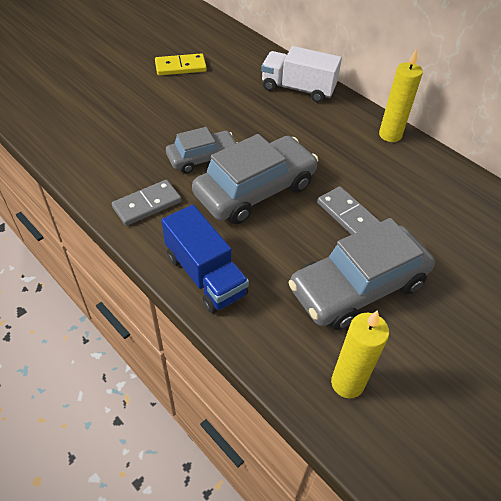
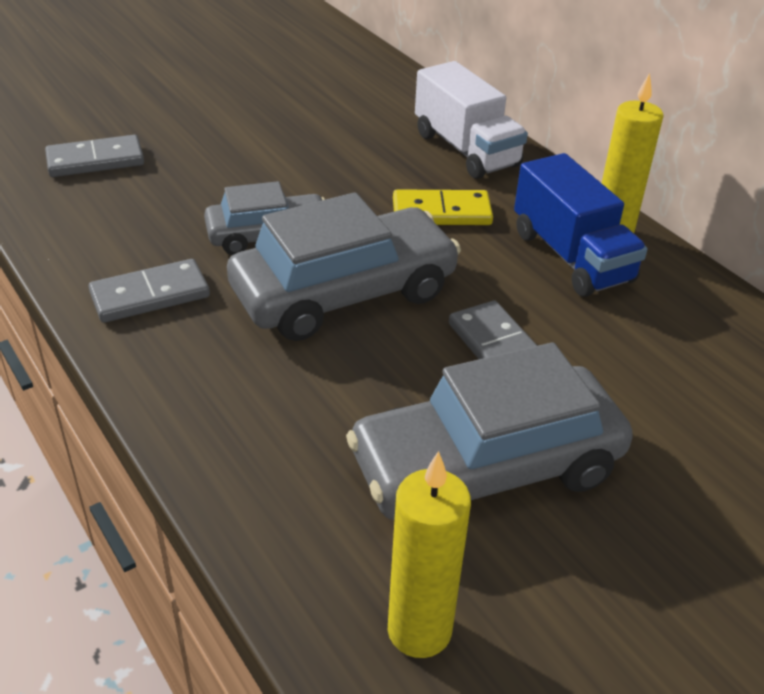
camera: 10 degrees right, 10 degrees down
yellow domino [155,53,207,75] -> yellow domino moved to [393,189,493,225]
blue truck [161,205,249,313] -> blue truck moved to [514,153,647,297]
white truck [261,46,342,103] -> white truck turned 150 degrees counterclockwise [415,61,528,179]
none -> grey domino [45,135,144,177]

